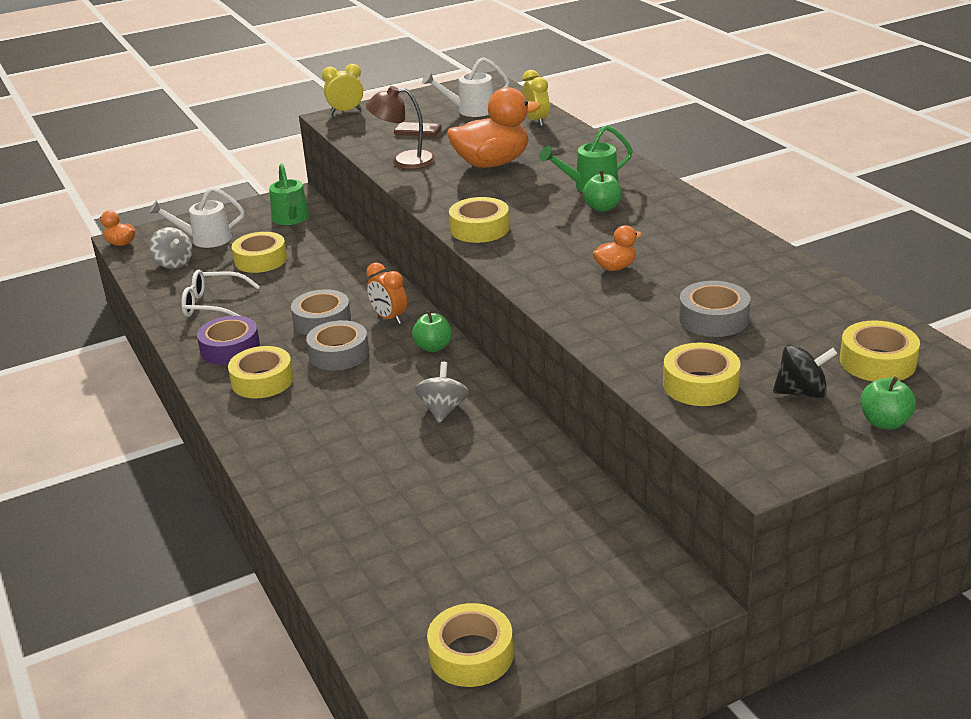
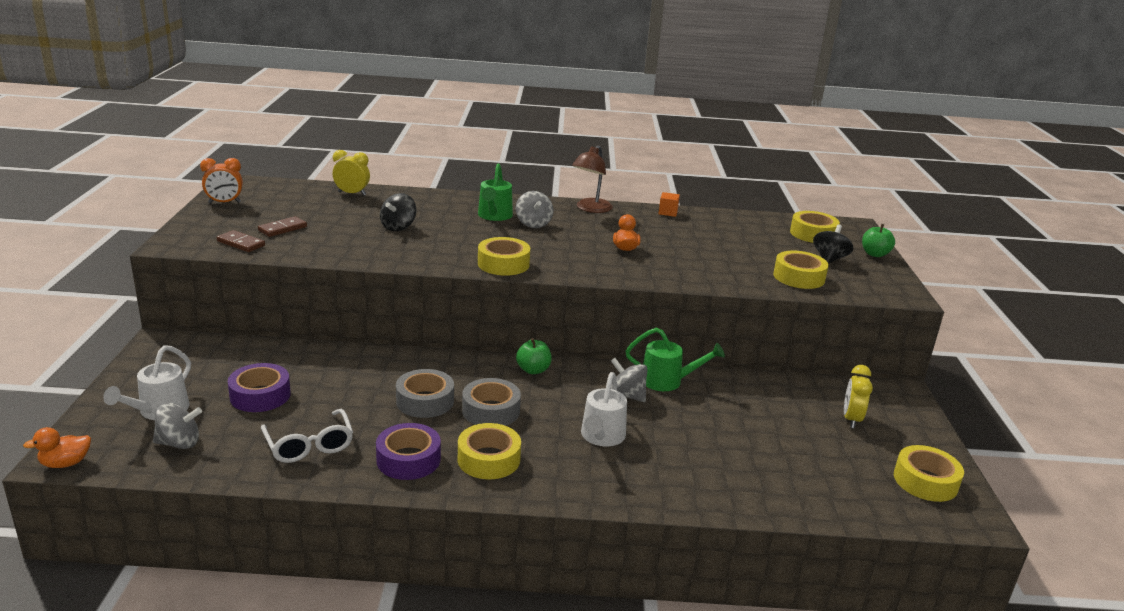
camera: 65 degrees left, 5 degrees down
white glasses [181,270,260,317] -> white glasses turned 60 degrees counterclockwise [261,409,353,463]
yellow tape [232,232,287,273] -> purple tape [228,363,291,412]
green watering can [269,164,309,225] -> green watering can moved to [625,328,725,391]
yellow clock [322,64,363,114] -> yellow clock moved to [844,365,873,428]
brown lamp [366,86,436,169] -> brown lamp moved to [572,146,613,213]
orange clock [366,262,407,324] -> orange clock moved to [200,158,243,204]
white watering can [422,57,510,117] -> white watering can moved to [581,372,627,446]
orange duck [447,87,541,168] -> black spinning top [380,193,416,231]
green apple [583,171,622,212] -> grey spinning top [516,191,553,228]
grey tape [679,281,750,337] -> none
none -> brown domino [217,230,265,252]
none -> orange cube [659,192,680,217]

